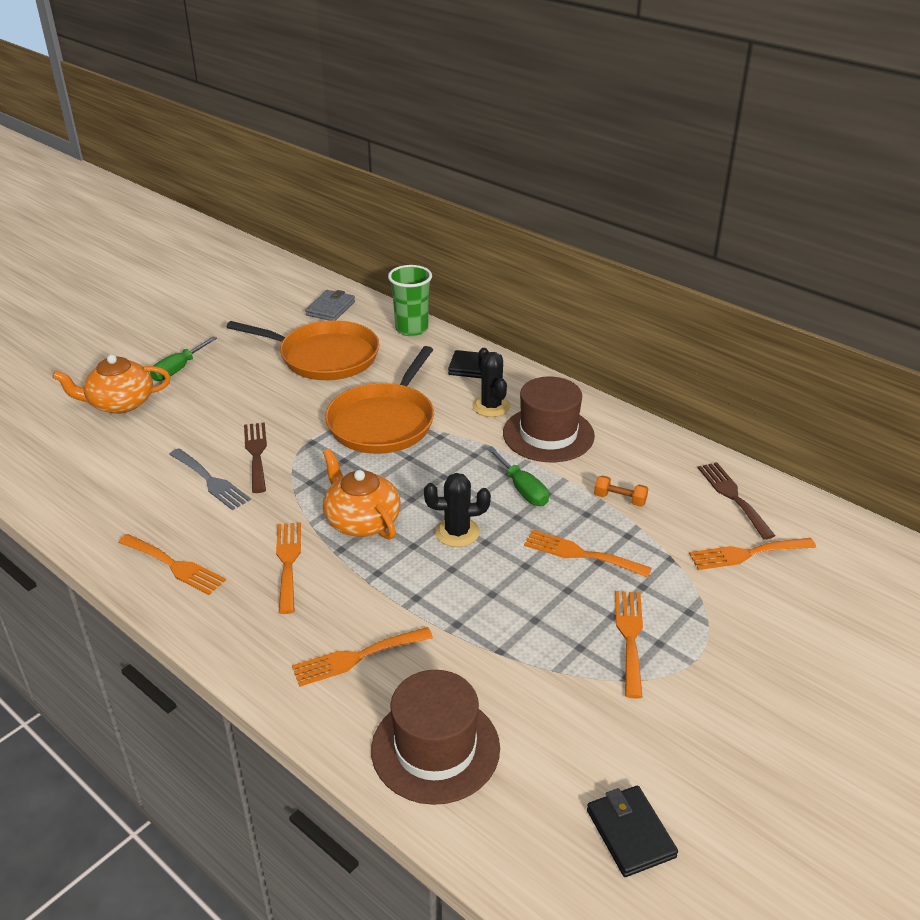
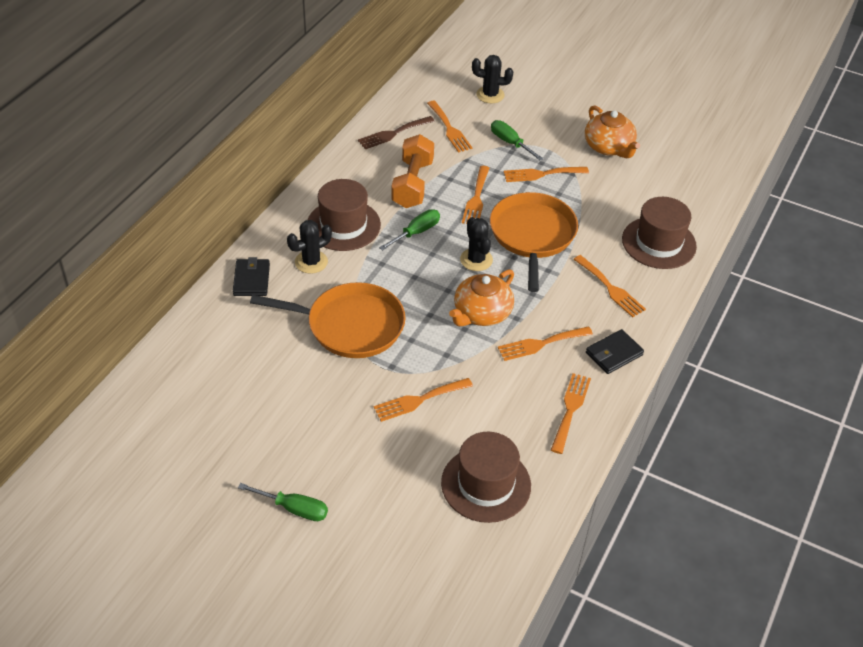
camera: 105 degrees left, 10 degrees up
orange teapot [52,355,171,414] -> orange teapot moved to [585,105,640,158]
grey fork [169,449,251,510] -> none
orange pan [227,320,380,380] -> orange pan moved to [490,192,578,292]
brown fork [244,422,267,493] -> orange fork [374,378,473,422]
grey wallet [305,290,355,321] -> none
green cup [388,265,432,336] -> none
black wallet [587,786,678,877] -> black wallet moved to [586,329,644,374]
orange dumbbell [594,475,649,507] -> orange dumbbell [391,134,434,208], size x2.18
none -> brown hat [441,432,531,523]
none -> black cactus [472,55,513,103]
none -> green screwdriver [491,120,543,161]

